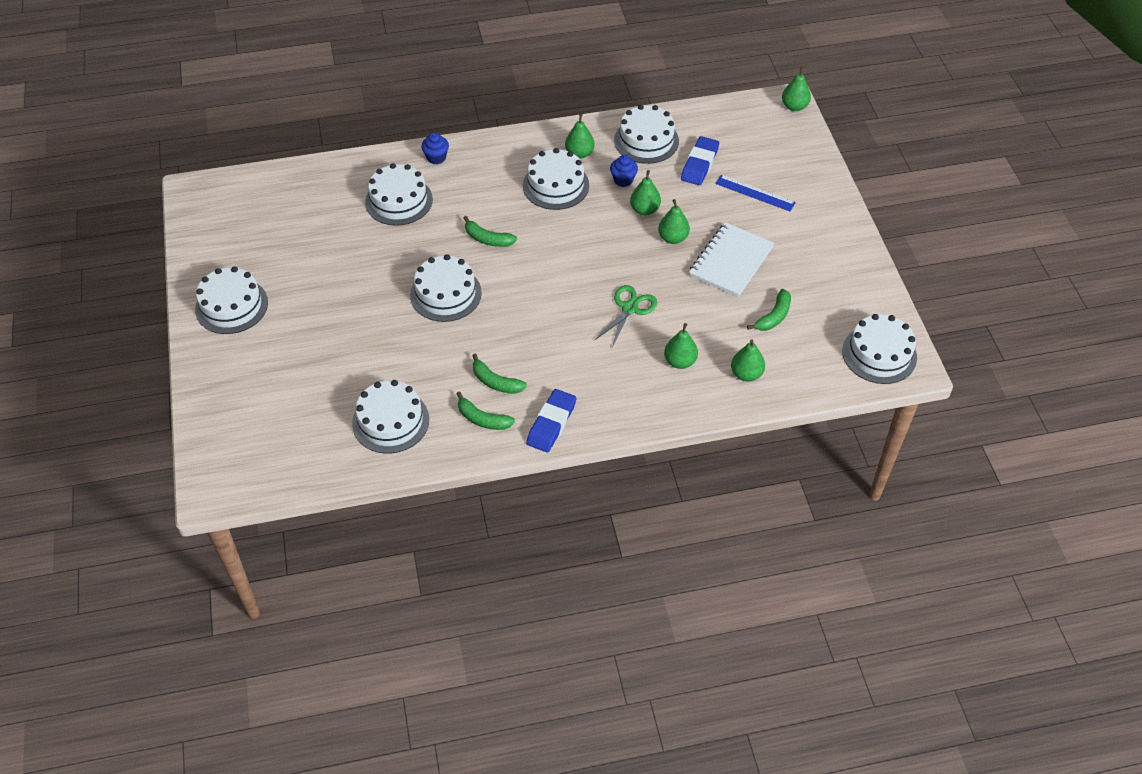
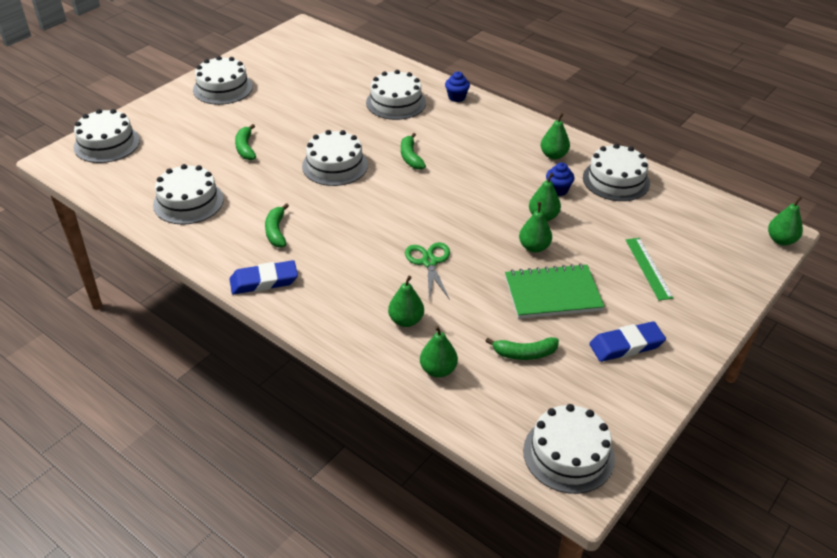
camera: 50 degrees right, 10 degrees down
green banana [456,391,515,430] -> green banana moved to [235,124,256,160]
white cake [523,148,589,210] -> white cake moved to [74,109,140,163]
green scissors [594,285,657,348] -> green scissors turned 90 degrees counterclockwise [405,242,450,300]
blue eraser [681,136,719,185] -> blue eraser moved to [589,322,666,362]
white notebook [689,222,774,297] -> green notebook [505,264,605,319]
blue ruler [715,175,796,211] -> green ruler [626,238,673,300]

